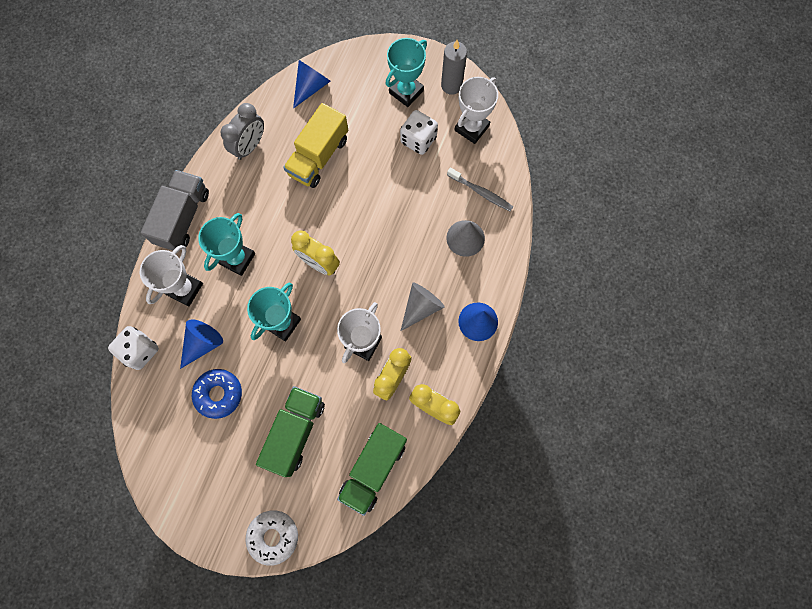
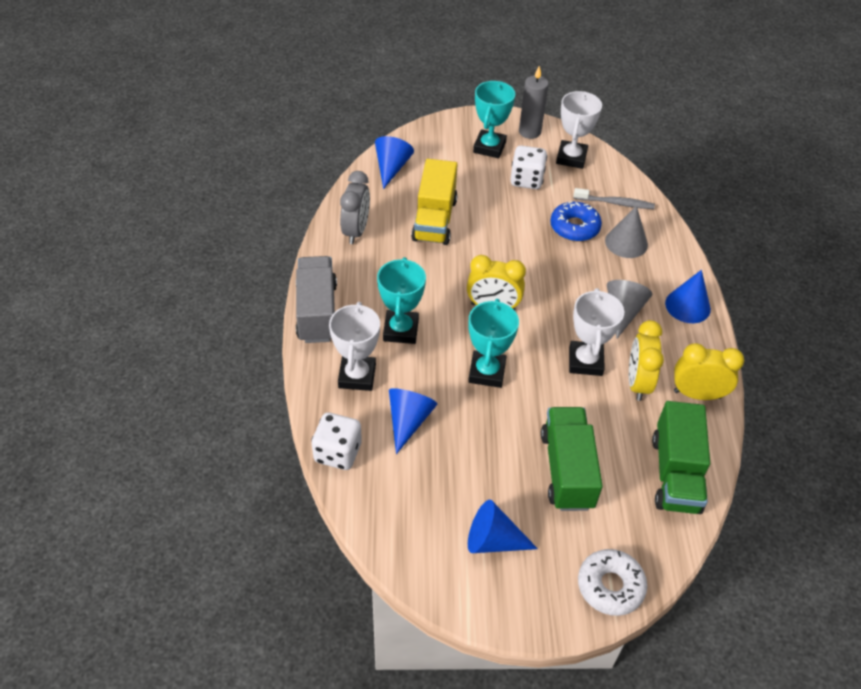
camera: 25 degrees left, 25 degrees down
blue donut [192,369,242,419] -> blue donut moved to [550,201,602,241]
none -> blue cone [468,500,538,553]

